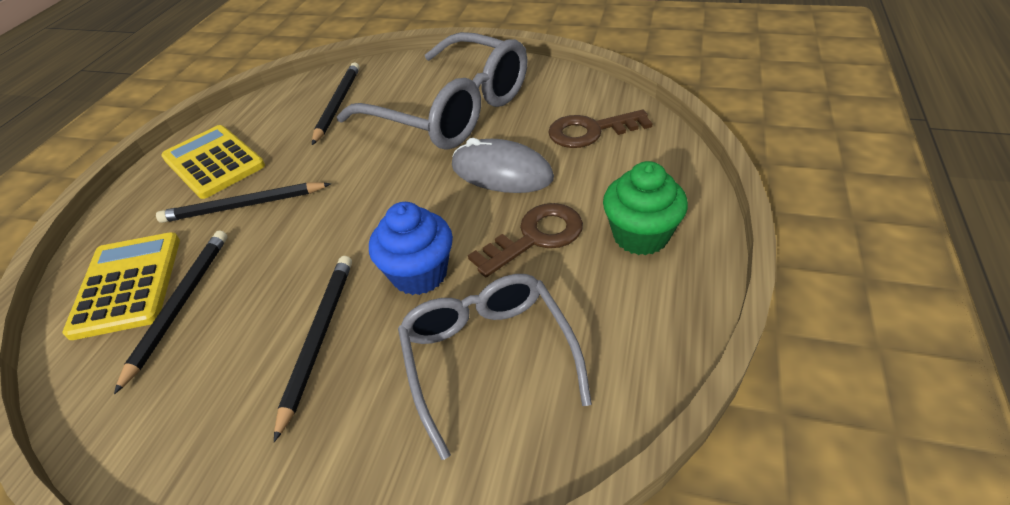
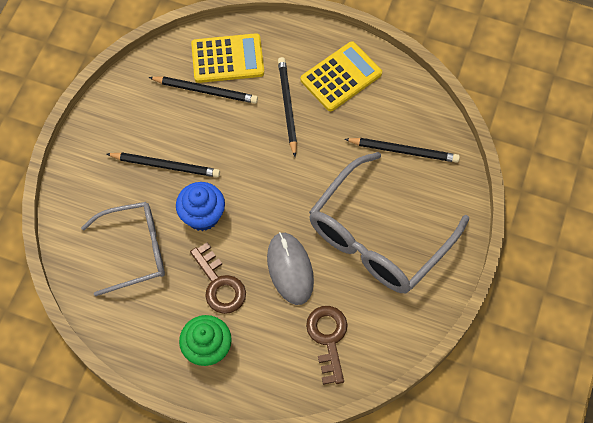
camera: 90 degrees right, 20 degrees up
grey mouse [452,138,554,193] -> grey mouse turned 45 degrees counterclockwise [267,232,314,305]

